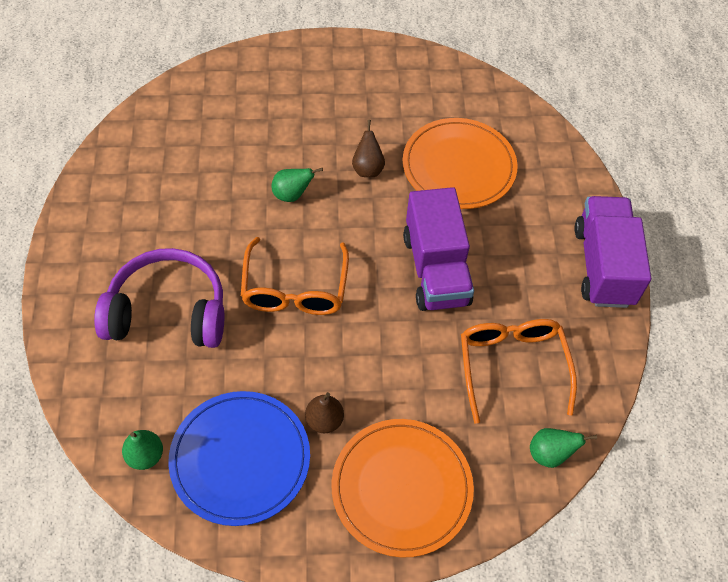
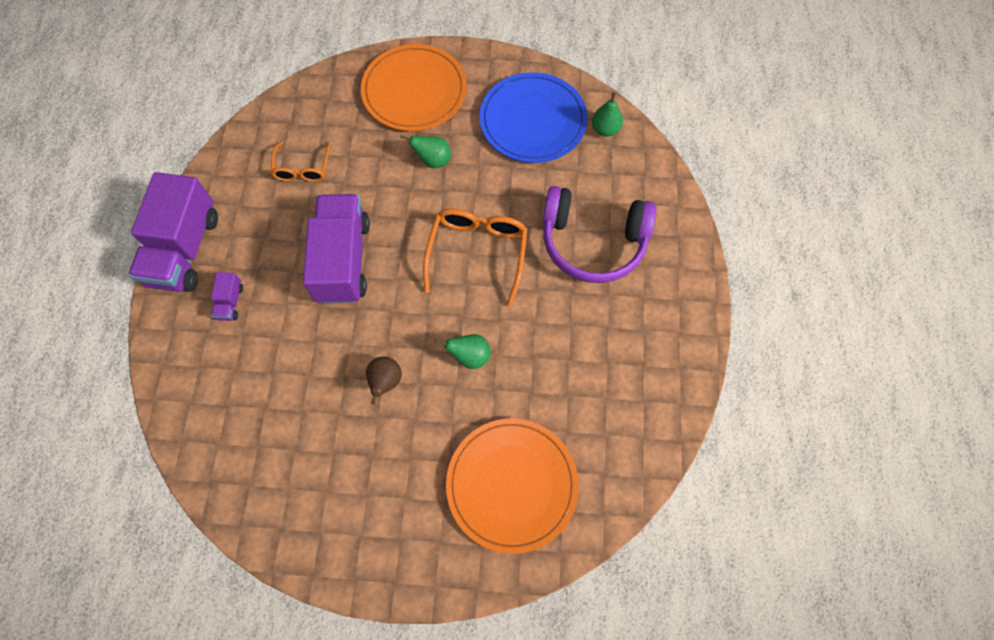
camera: 170 degrees left, 10 degrees up
brown pear [305,392,344,433] -> none
orange plate [403,118,518,209] -> orange plate moved to [446,418,579,554]
orange glasses [461,319,577,424] -> orange glasses [270,141,330,182], size x0.61
green pear [530,428,597,468] -> green pear moved to [400,135,451,168]
none -> purple truck [211,272,243,321]

